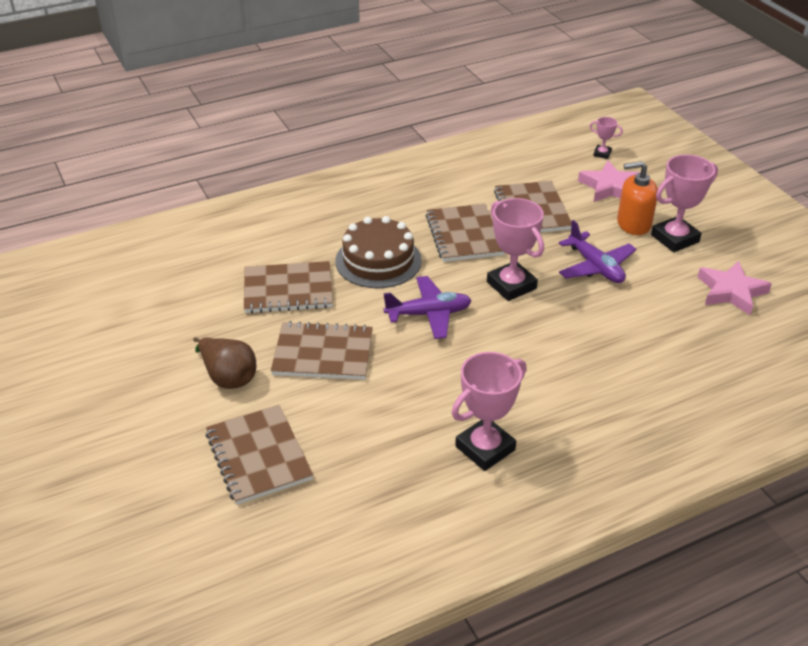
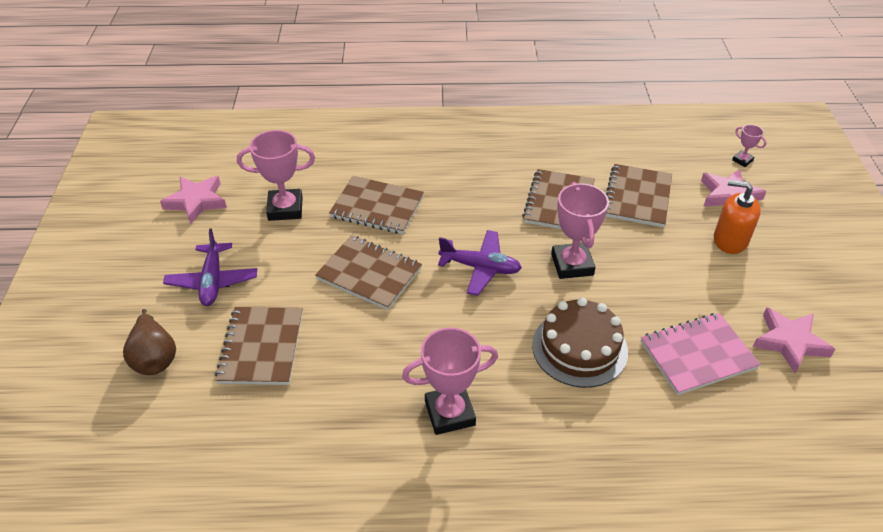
camera: 25 degrees right, 5 degrees up
brown pear [193,337,256,389] -> brown pear moved to [123,309,176,375]
brown cake [335,216,422,288] -> brown cake moved to [532,298,628,388]
purple plane [559,220,636,283] -> purple plane moved to [163,228,257,306]
pink trophy [651,154,718,252] -> pink trophy moved to [237,130,315,221]
none -> pink star [160,176,227,224]
none -> pink notebook [641,313,761,395]

